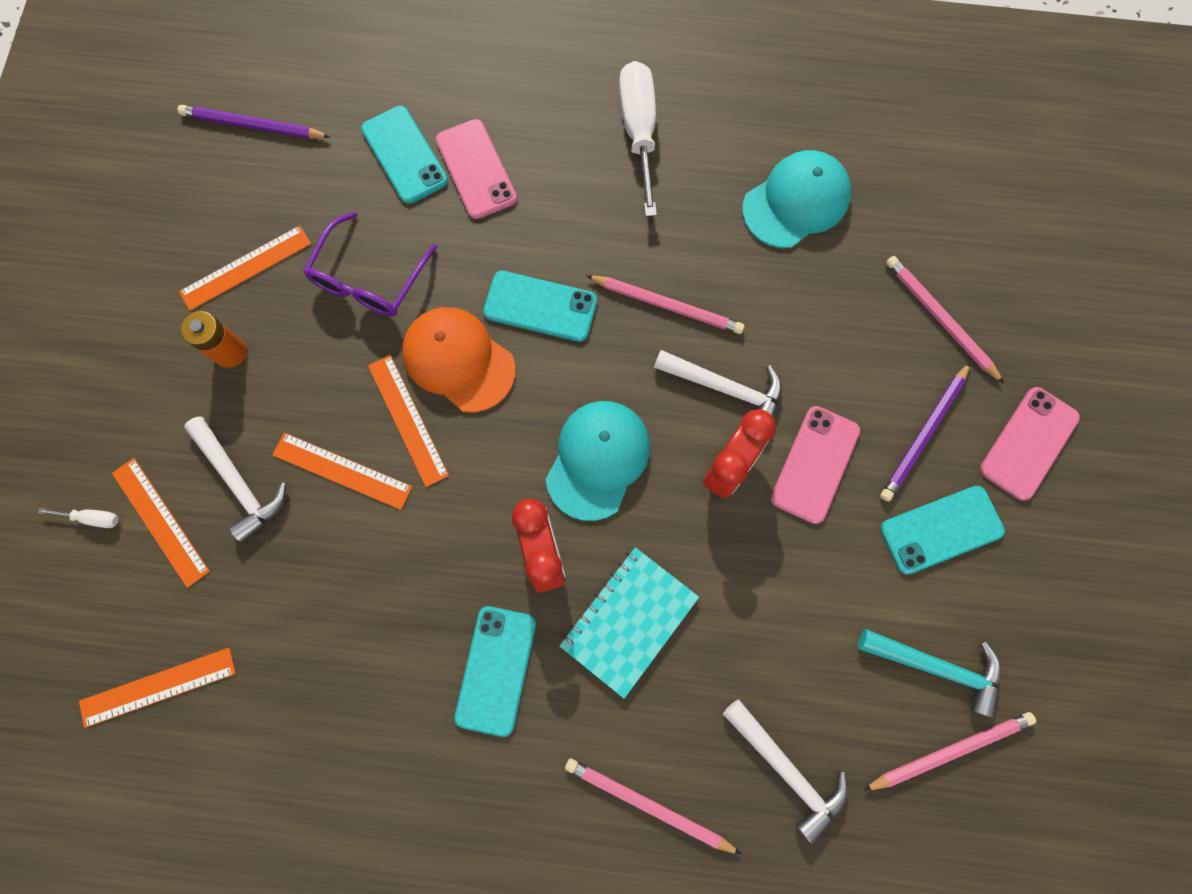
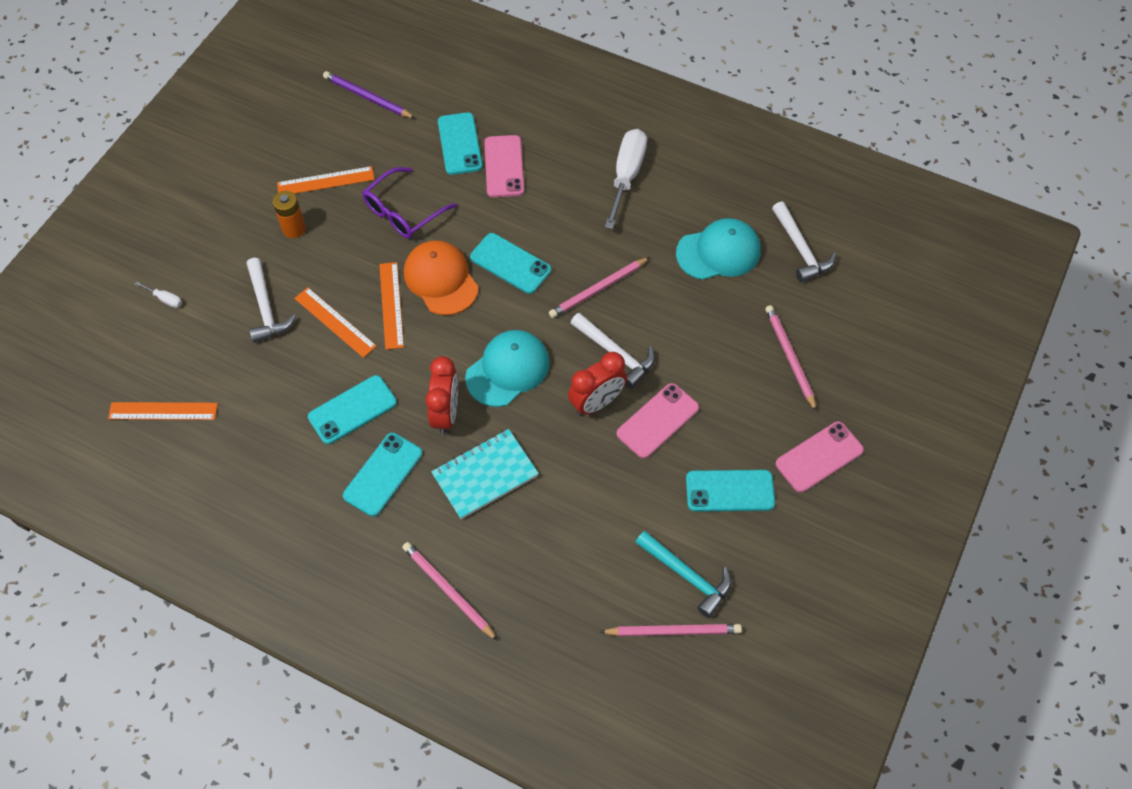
camera: 20 degrees right, 15 degrees down
orange ruler [112,458,210,588] -> none
pink pencil [586,275,744,334] -> pink pencil turned 105 degrees clockwise [549,257,650,318]
white hammer [723,699,848,844] -> white hammer moved to [772,201,836,282]
purple pencil [880,362,971,501] -> none
none -> turquoise phone [308,375,397,444]

